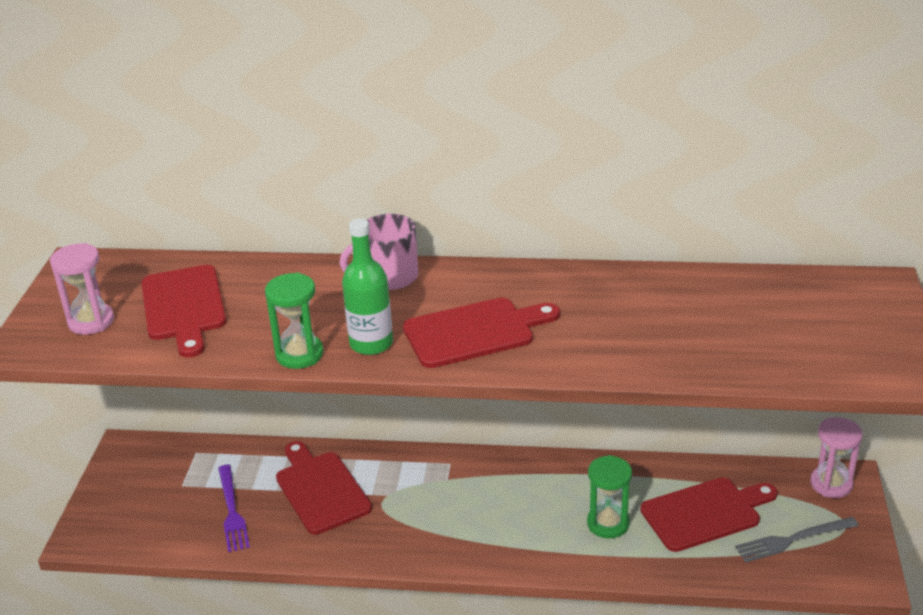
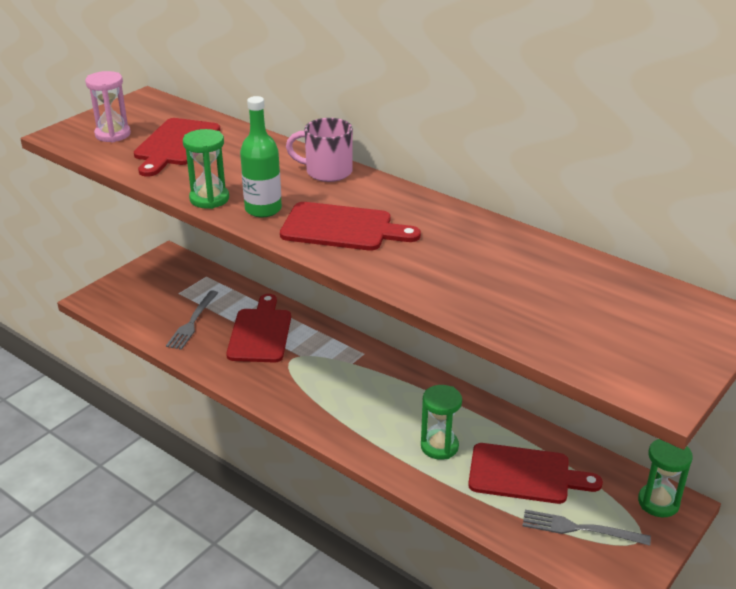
camera: 30 degrees right, 0 degrees up
purple fork [218,465,250,552] -> grey fork [166,290,218,350]
pink hourglass [810,417,863,498] -> green hourglass [638,439,693,517]

